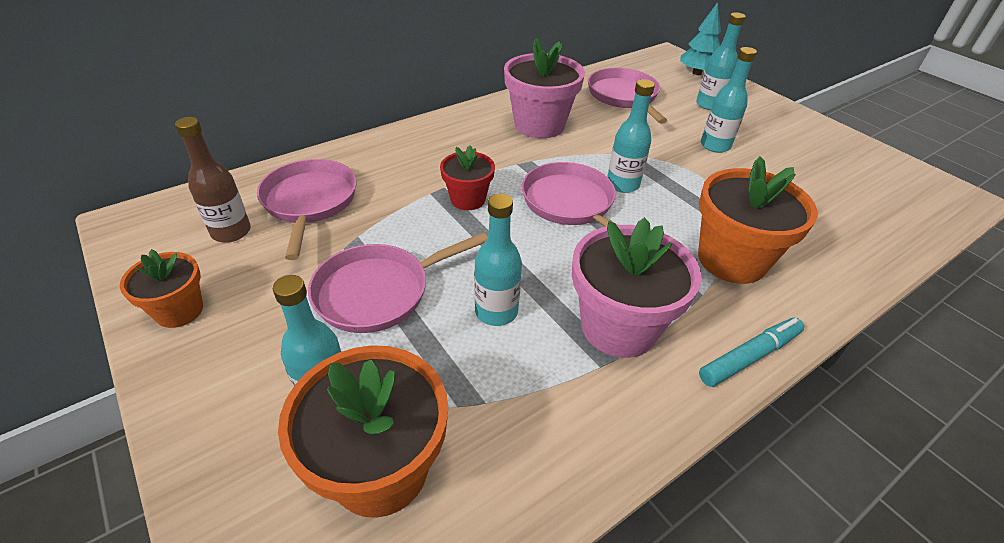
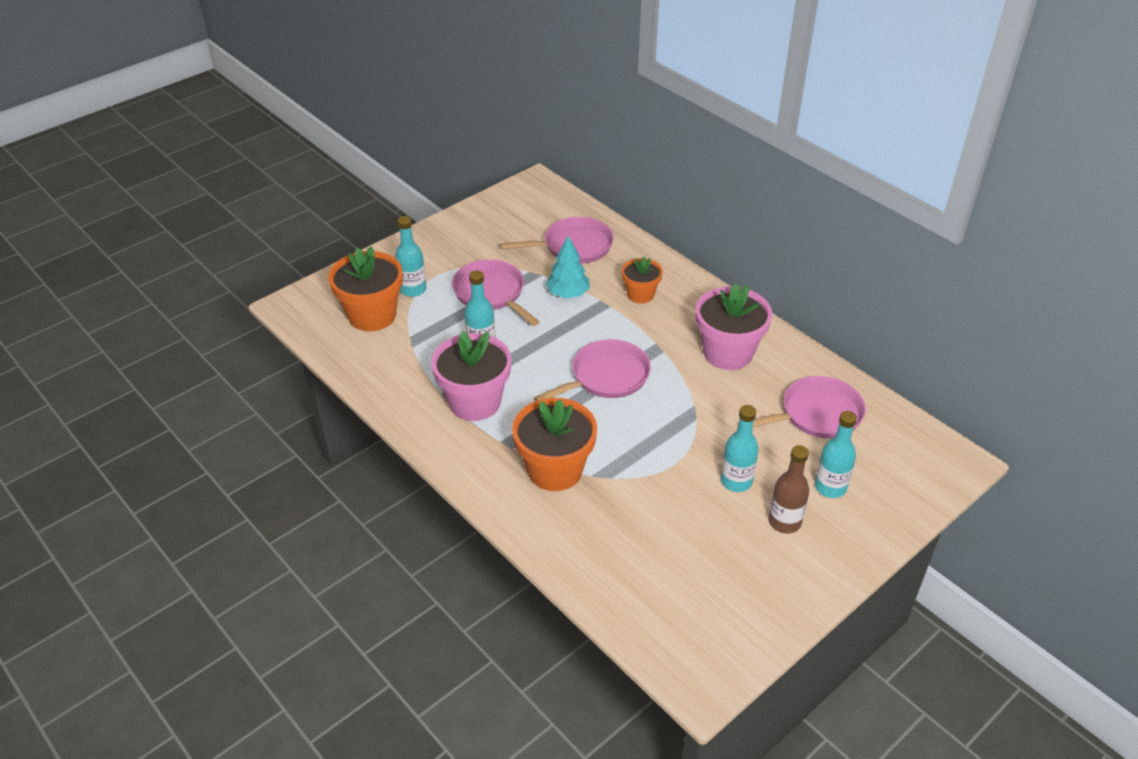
camera: 85 degrees right, 0 degrees up
orange flower pot [120,249,203,328] -> orange flower pot moved to [622,256,663,303]
brown bottle [175,117,251,243] -> brown bottle moved to [768,445,809,533]
red flower pot [440,145,495,210] -> none
turquoise bottle [607,79,655,193] -> none
turquoise tree [680,2,721,75] -> turquoise tree moved to [546,236,590,298]
turquoise marker [699,318,804,387] -> none

